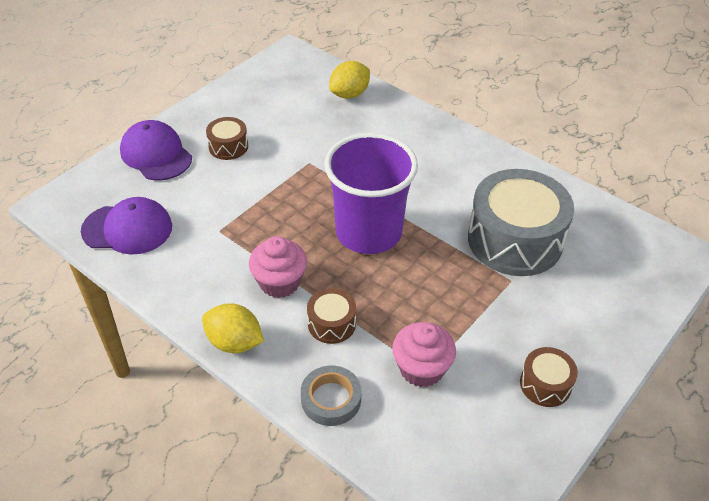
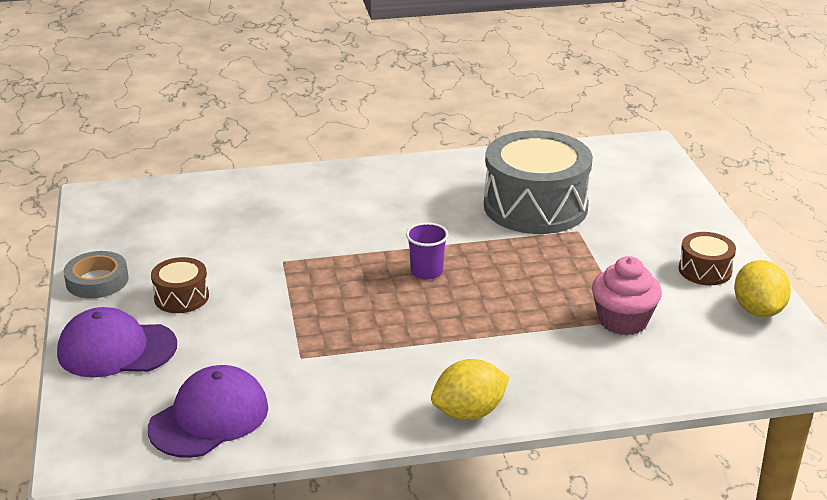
camera: 50 degrees left, 15 degrees down
pink cupcake [249,236,307,298] -> none
grey tape [301,365,361,426] -> grey tape moved to [63,251,129,298]
brown drum [307,288,356,344] -> none
purple cup [324,133,418,254] -> purple cup [406,223,448,280], size x0.40
yellow lemon [329,61,370,99] -> yellow lemon moved to [734,260,791,317]

